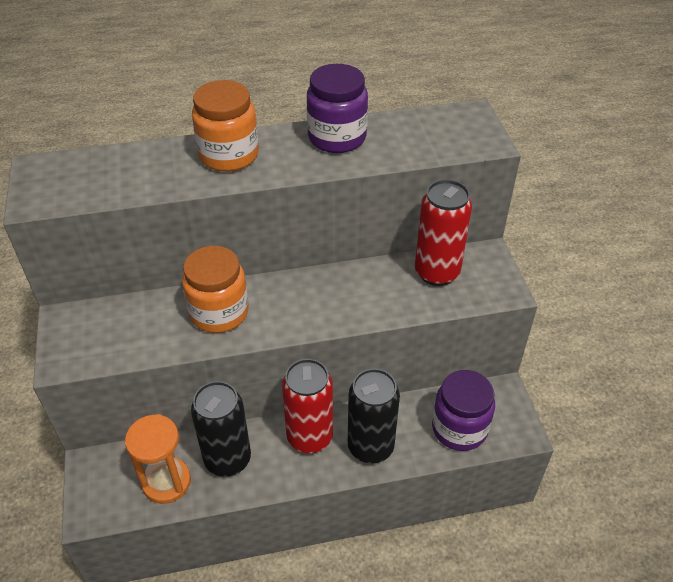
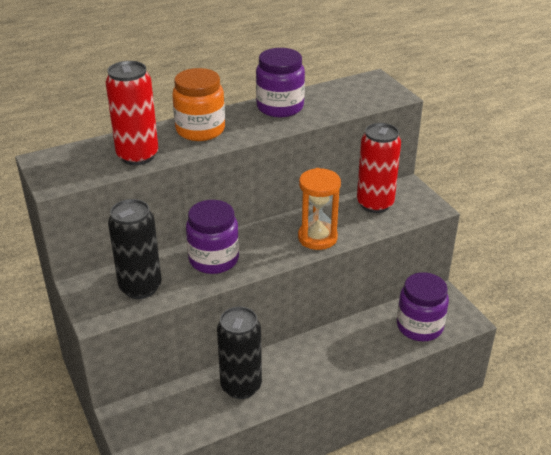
camera: 15 degrees left, 10 degrees down
orange hourglass [125,414,191,504] -> orange hourglass moved to [298,168,341,250]
orange jar [182,246,249,333] -> purple jar [186,200,239,274]
red can [282,359,333,453] -> red can moved to [106,61,158,165]
black can [348,369,400,464] -> black can moved to [108,199,161,299]

